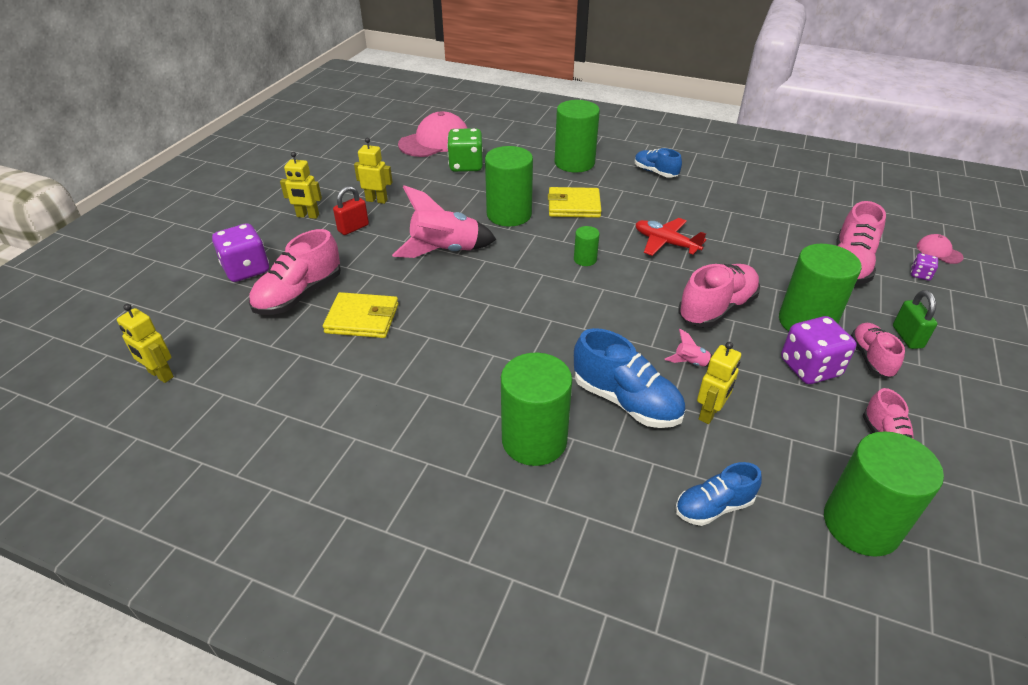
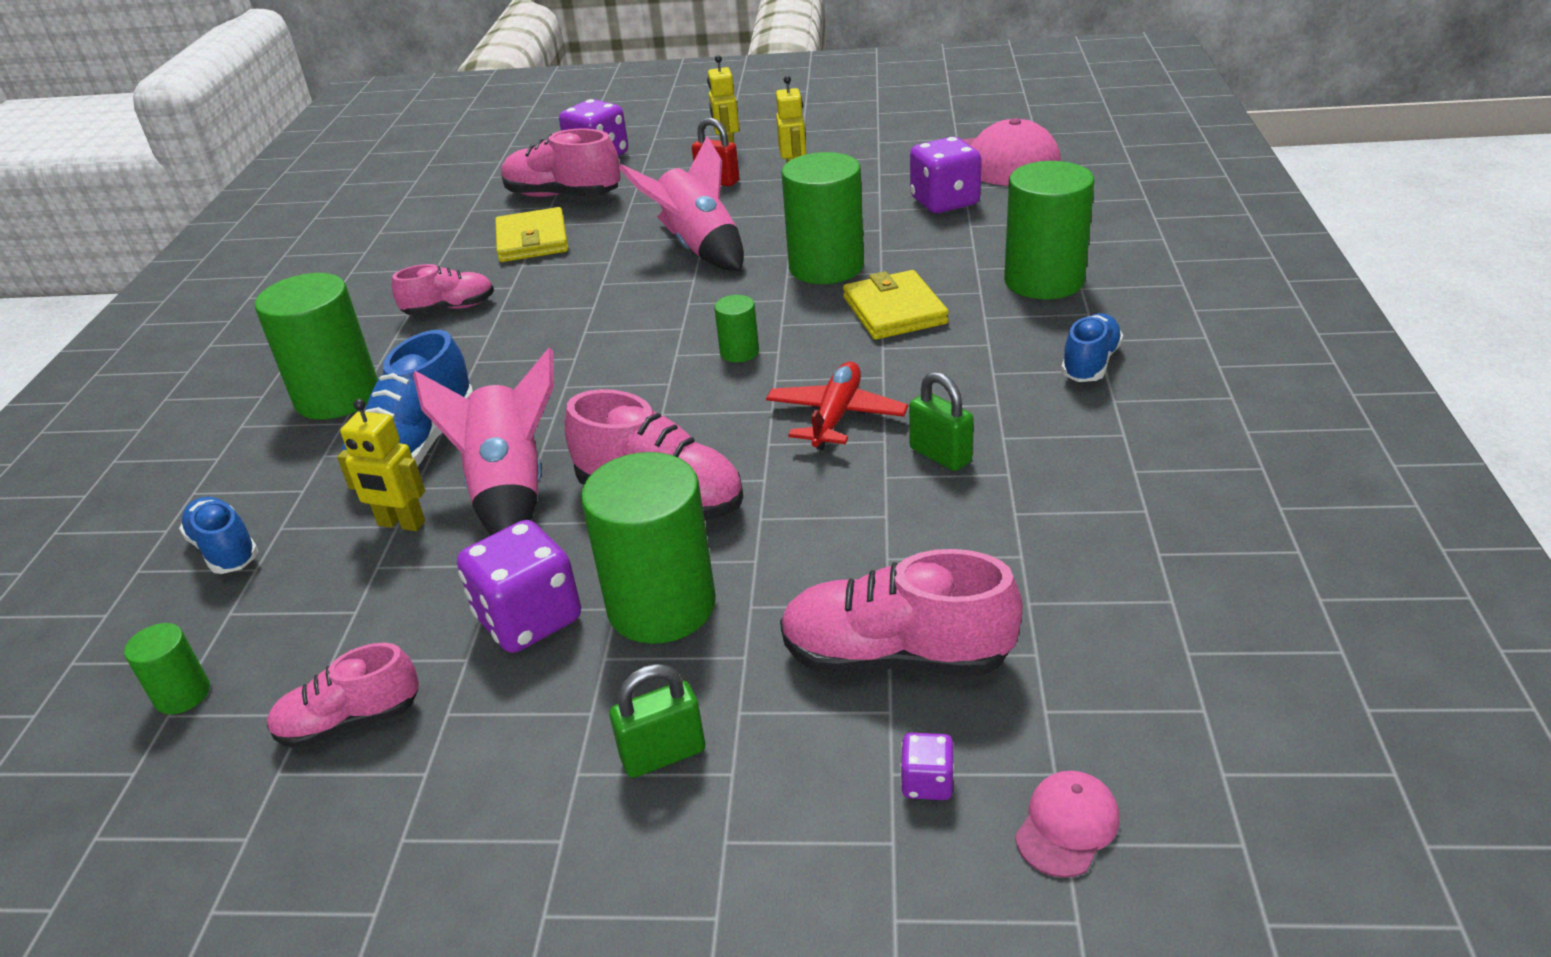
camera: 75 degrees right, 5 degrees down
yellow robot [117,304,174,383] -> none
green dice [447,128,483,172] -> purple dice [910,137,982,213]
pink rocket [665,329,713,367] -> pink rocket [413,348,554,535], size x2.42
green cylinder [824,431,944,557] -> green cylinder [124,623,210,714], size x0.47
pink shoe [851,323,905,378] -> pink shoe moved to [392,264,494,315]
none -> green padlock [909,372,974,471]

